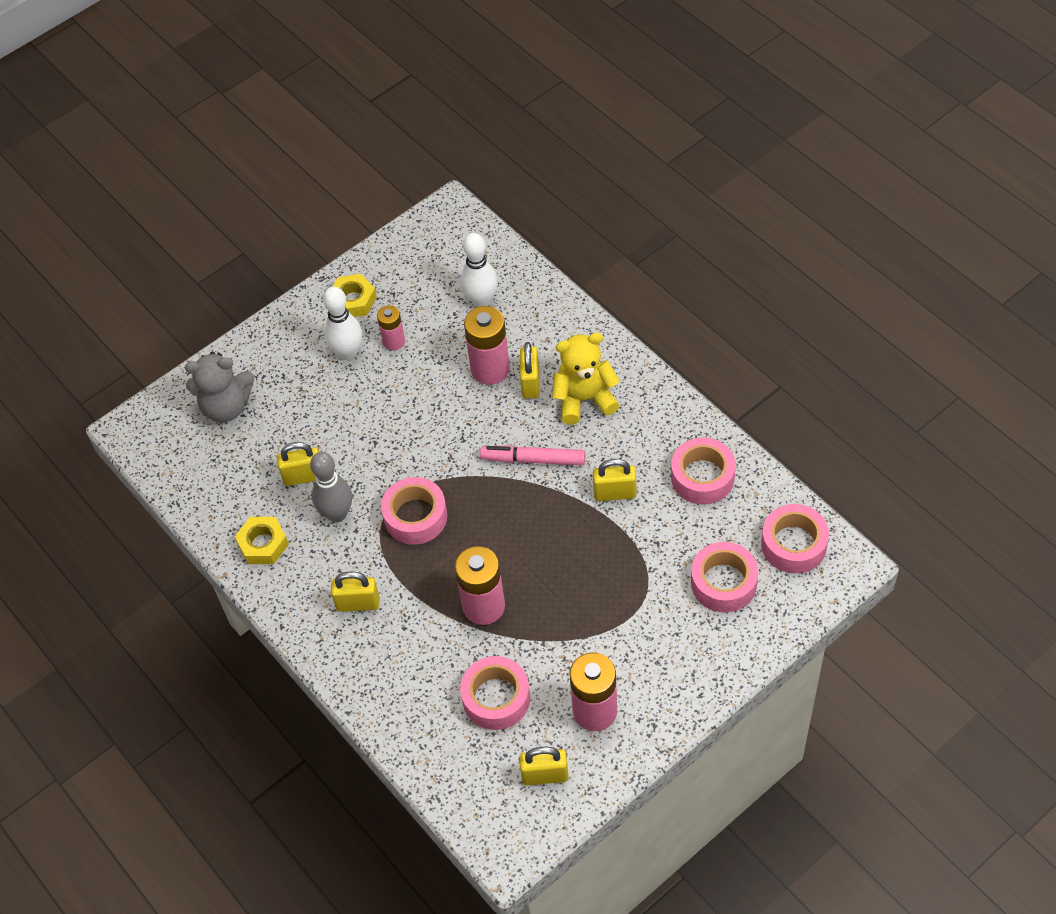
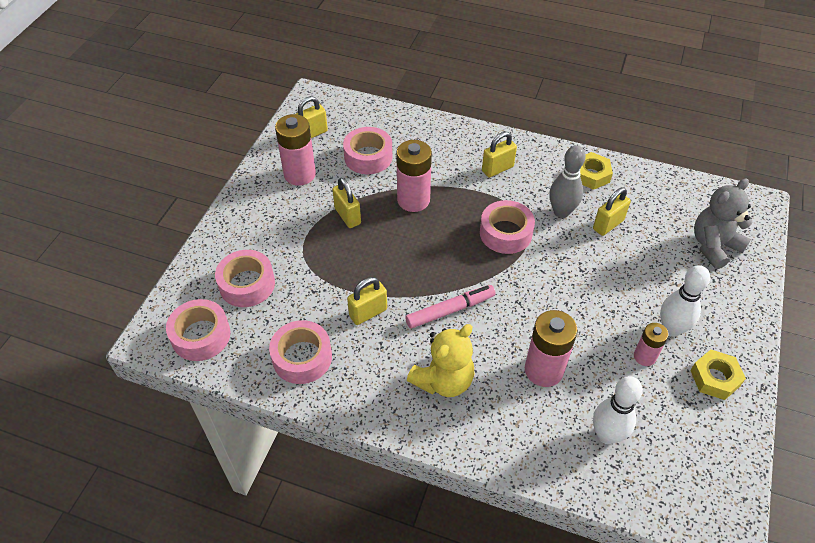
camera: 145 degrees right, 5 degrees down
yellow padlock [520,342,540,399] -> yellow padlock moved to [332,178,361,228]

